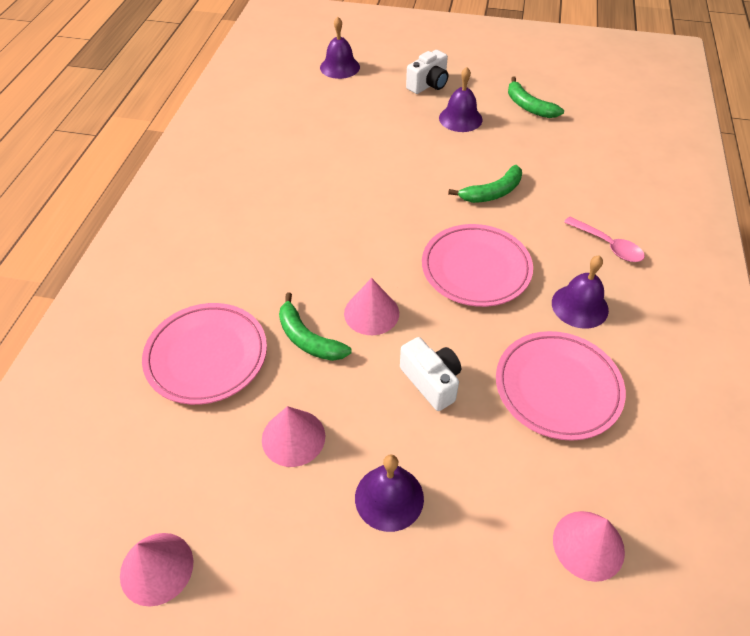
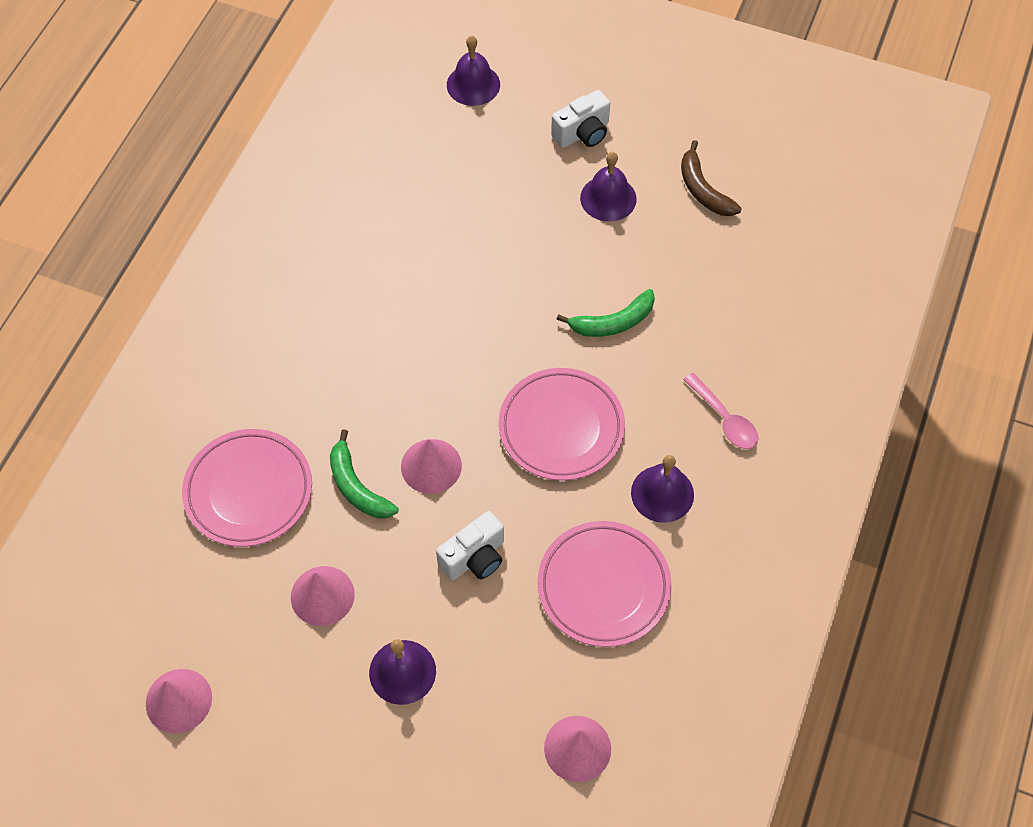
camera: 10 degrees right, 10 degrees up
white camera [400,337,461,411] -> white camera turned 75 degrees clockwise [436,511,504,580]
green banana [508,77,564,118] -> brown banana [681,140,742,216]

